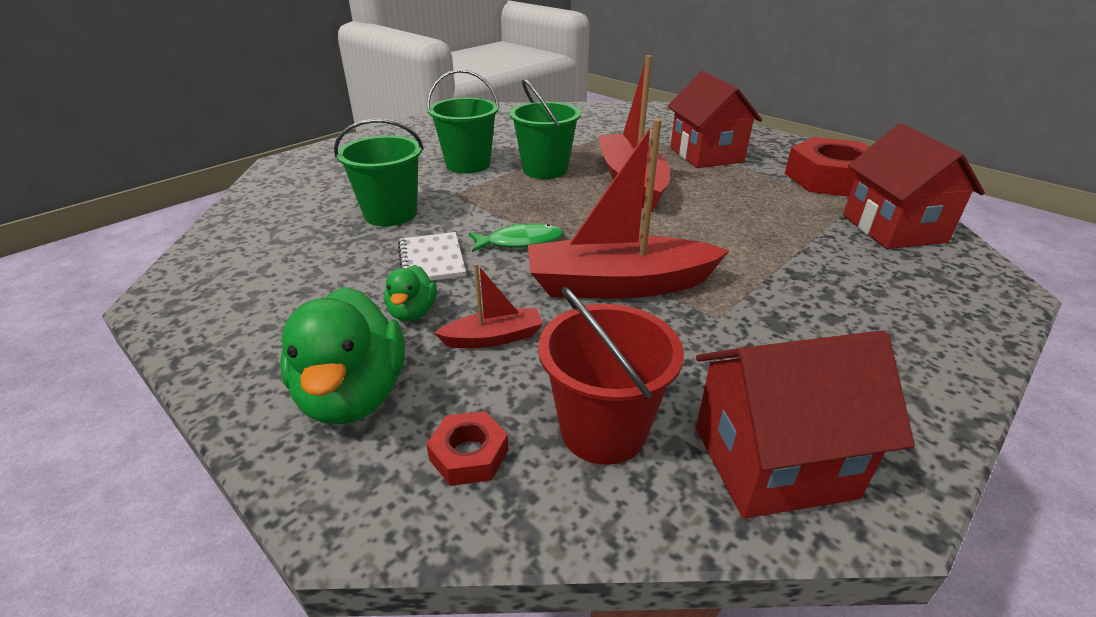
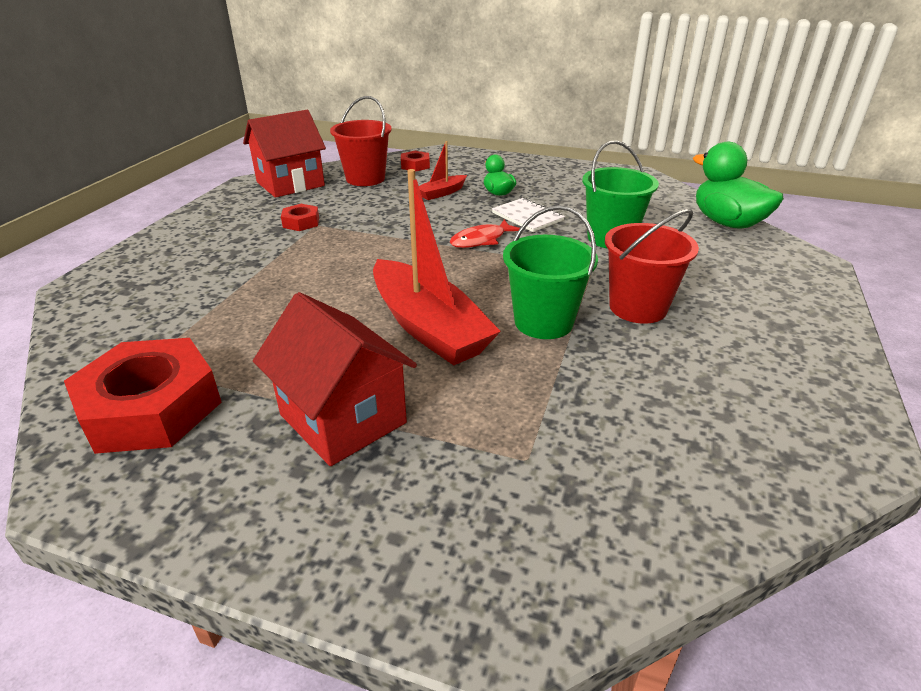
camera: 155 degrees right, 0 degrees up
green duck [280,287,405,424] -> green duck moved to [693,142,784,229]
green bucket [427,69,499,174] -> red bucket [605,209,699,324]
green fish [469,223,563,252] -> red fish [450,219,520,248]
red boat [528,118,730,299] -> none
red house [843,124,985,249] -> none
none -> red nut [281,204,319,231]

